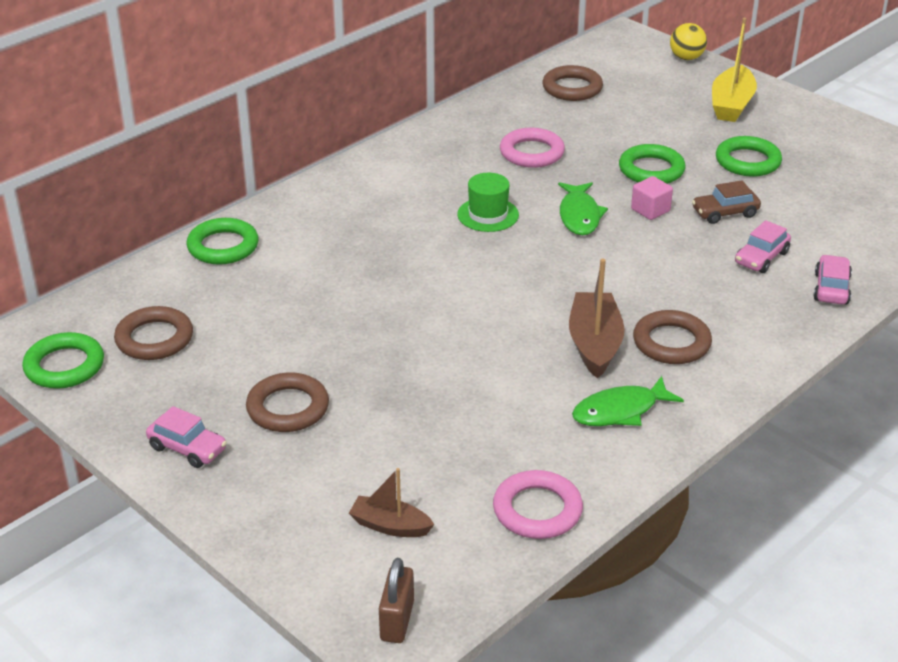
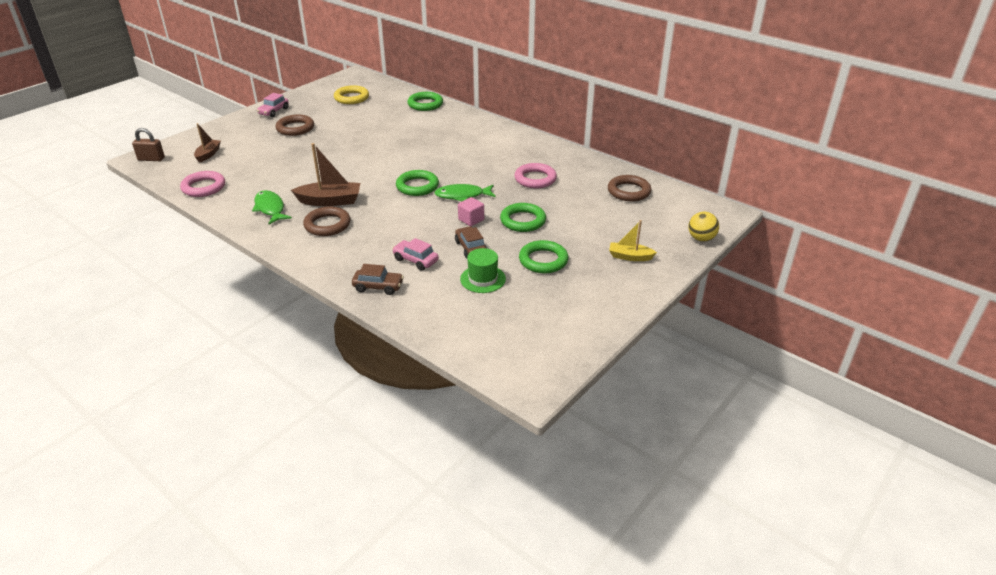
camera: 85 degrees right, 0 degrees up
green ring [22,332,104,389] -> green ring moved to [396,170,439,196]
brown ring [114,306,193,360] -> yellow ring [334,85,369,104]
green hat [457,173,519,232] -> green hat moved to [460,248,506,293]
yellow boat [712,18,757,122] -> yellow boat [609,220,657,261], size x0.62
pink car [813,255,852,305] -> brown car [352,264,404,295]

